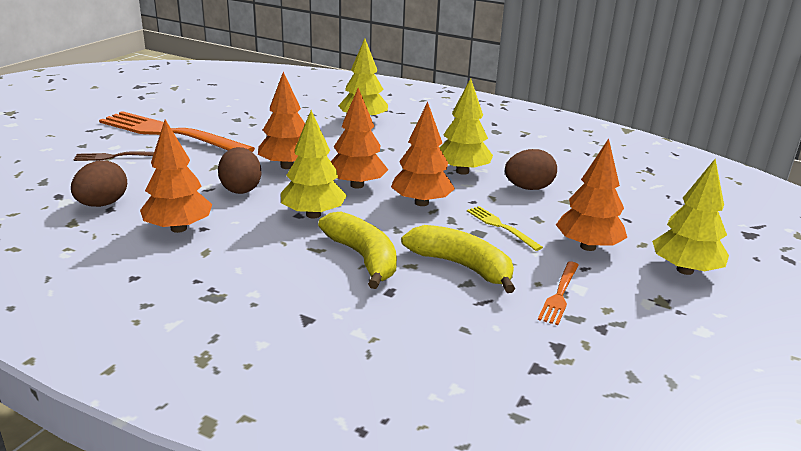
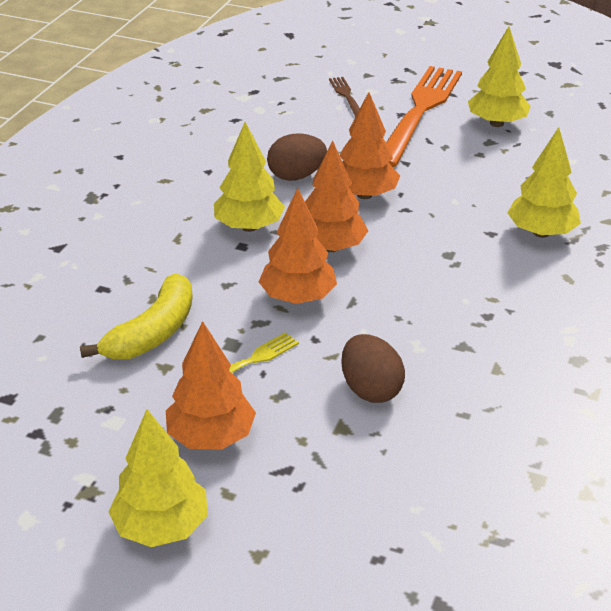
camera: 85 degrees right, 10 degrees up
brown egg [71,160,127,207] -> none
orange tree [140,120,212,233] -> none
yellow banana [318,212,397,289] -> none
yellow tree [439,78,493,175] -> yellow tree moved to [468,27,531,127]
orange fork [538,261,579,325] -> none

